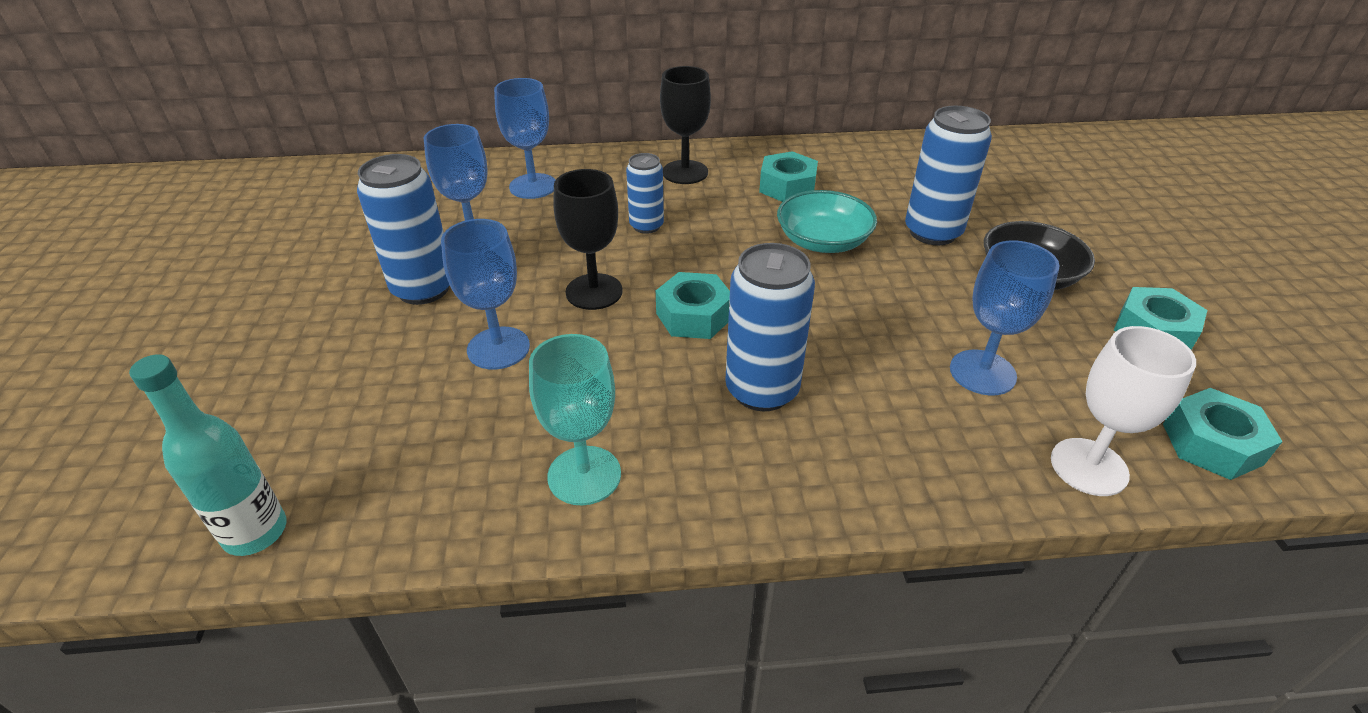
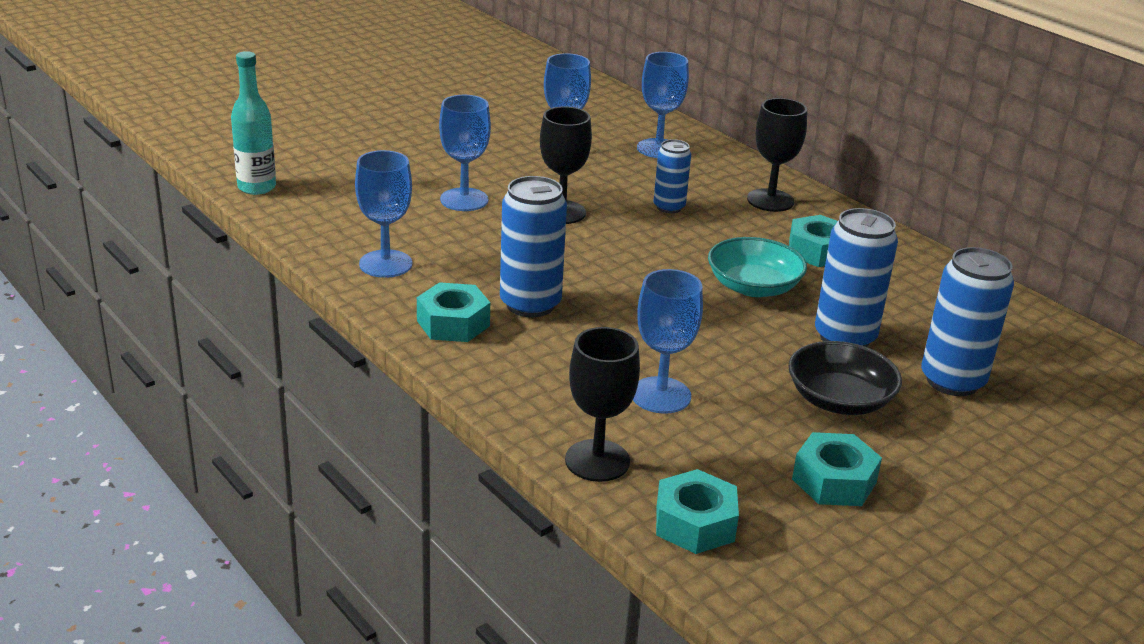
camera: 55 degrees right, 10 degrees down
blue can [357,154,450,305] -> blue can moved to [921,247,1014,396]
turquoise goblet [529,334,621,505] -> blue goblet [355,150,412,278]
turquoise nut [656,272,730,339] -> turquoise nut moved to [417,282,490,342]
white goblet [1051,326,1196,496] -> black goblet [565,327,640,482]

